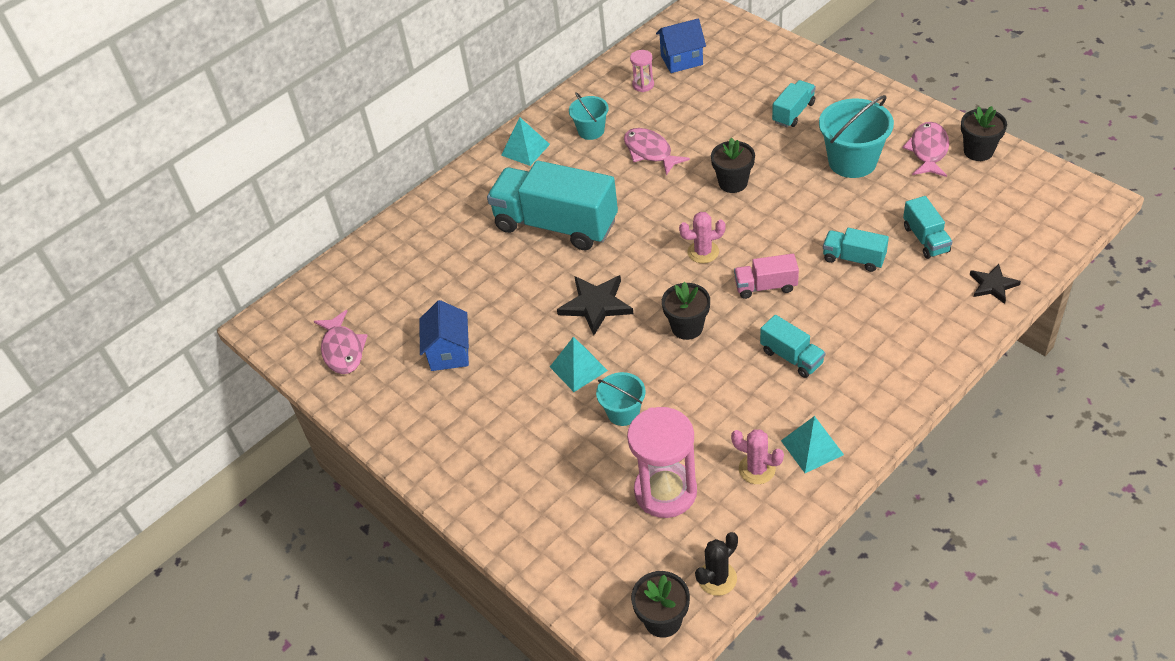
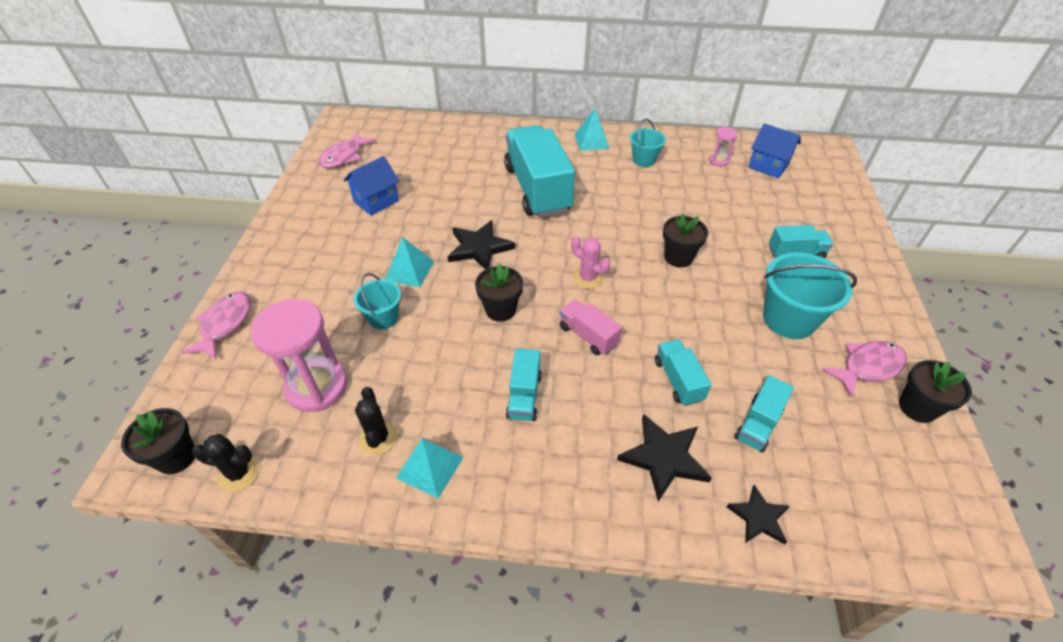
camera: 45 degrees right, 0 degrees up
pink fish [624,128,690,175] -> pink fish moved to [182,291,251,360]
pink cactus [731,429,784,484] -> black cactus [355,387,398,455]
none -> black star [617,414,712,502]

